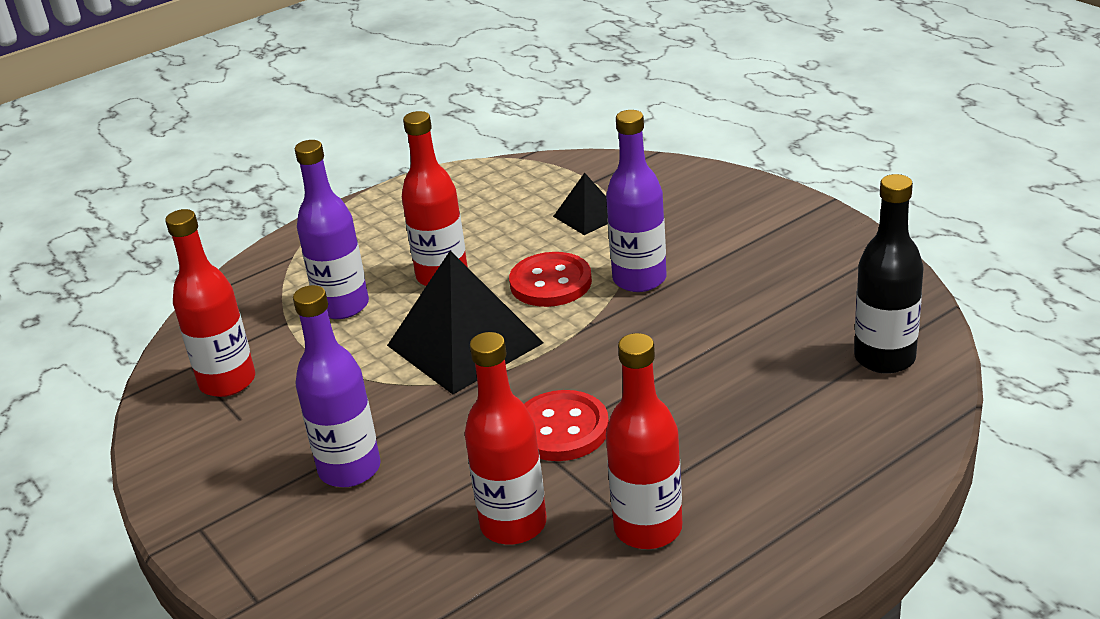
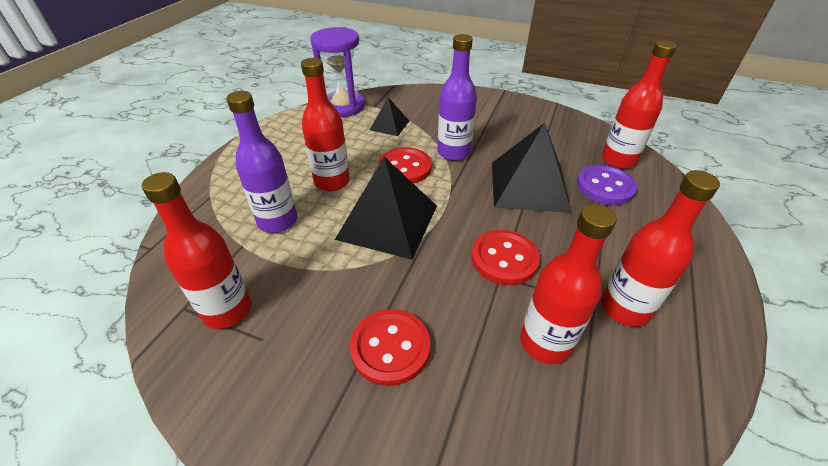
camera: 35 degrees left, 10 degrees up
purple bottle [293,285,381,487] -> red button [350,309,430,386]
black bottle [854,174,924,374] -> red bottle [602,40,677,169]
none -> purple hourglass [310,27,365,117]
none -> black pyramid [492,123,572,213]
none -> purple button [577,164,637,205]

